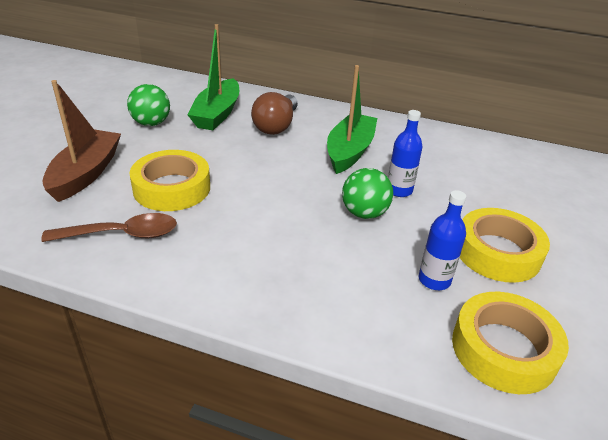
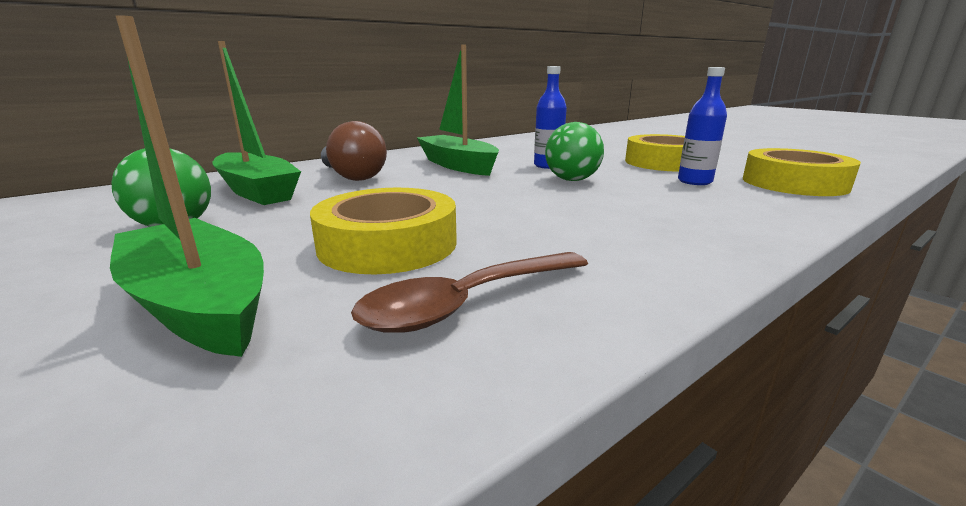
camera: 55 degrees left, 15 degrees down
brown spoon [41,213,177,242] -> brown spoon turned 150 degrees counterclockwise [351,252,588,333]
brown boat [42,80,121,202] -> green boat [110,16,264,357]

